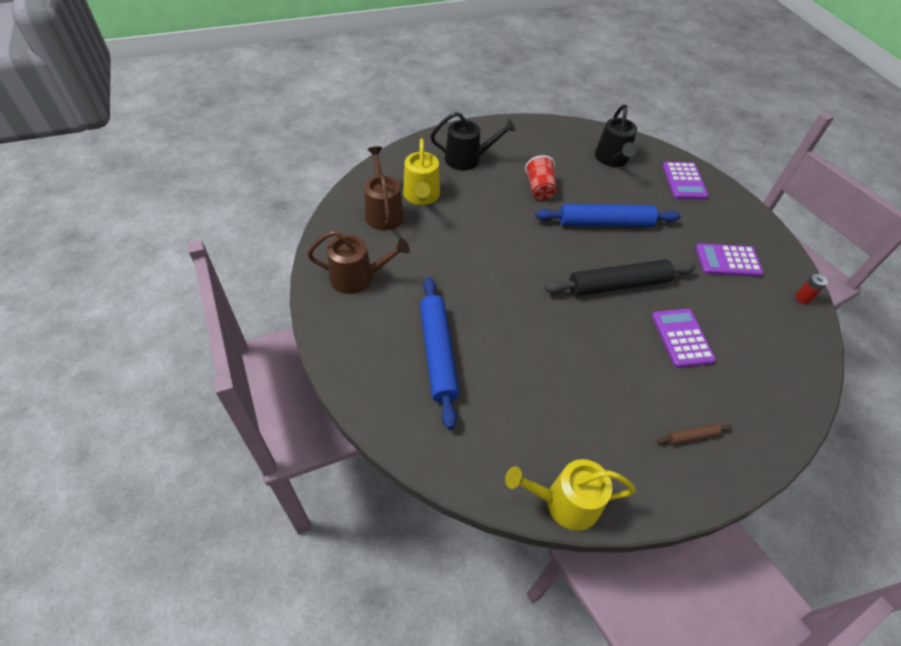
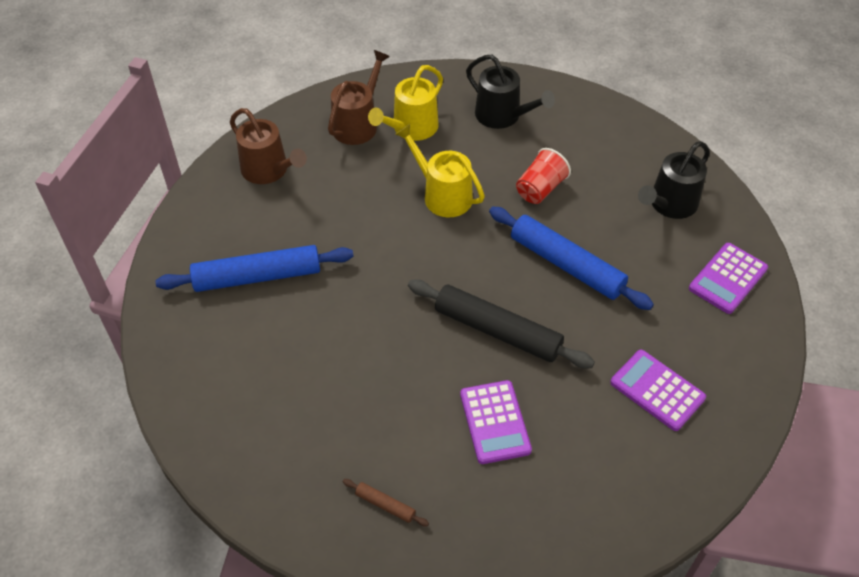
camera: 45 degrees right, 0 degrees up
blue rolling pin [420,277,459,430] -> blue rolling pin turned 45 degrees clockwise [155,245,354,292]
yellow watering can [505,459,636,531] -> yellow watering can moved to [395,124,485,217]
purple calculator [652,309,716,368] -> purple calculator turned 135 degrees clockwise [460,380,532,464]
red battery [795,274,828,304] -> none

